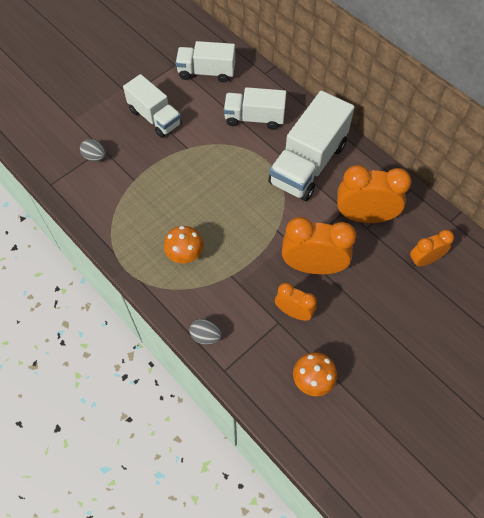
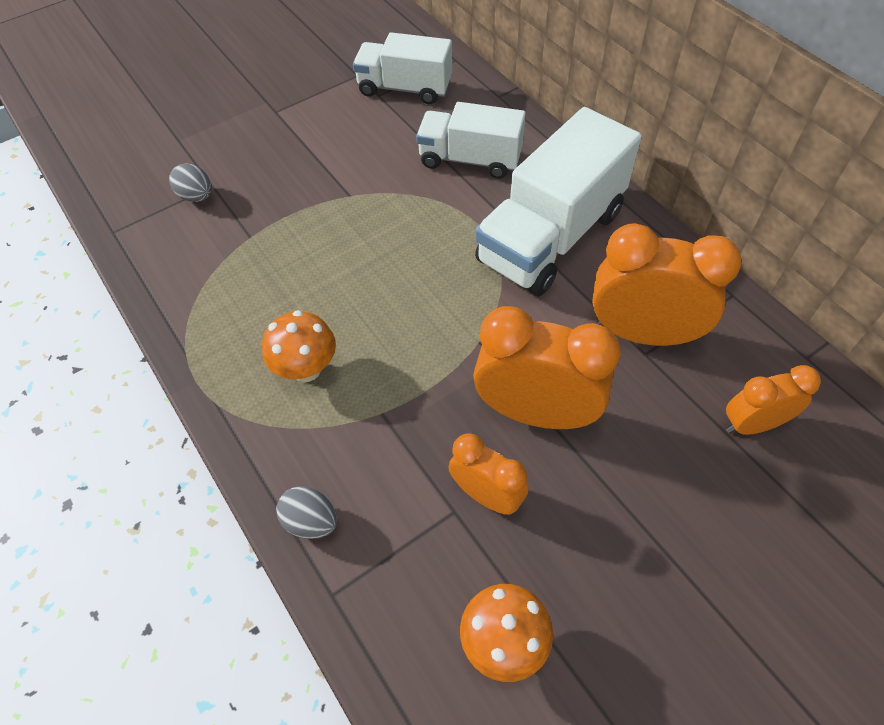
camera: 10 degrees right, 5 degrees down
white truck [123,74,182,138] -> none

